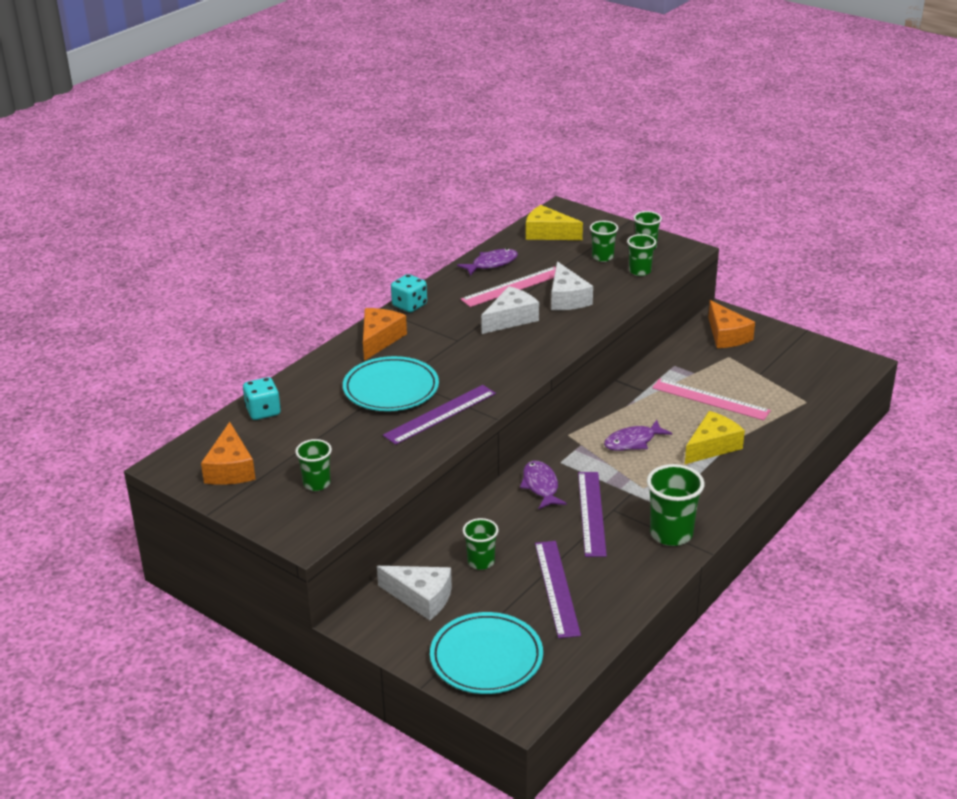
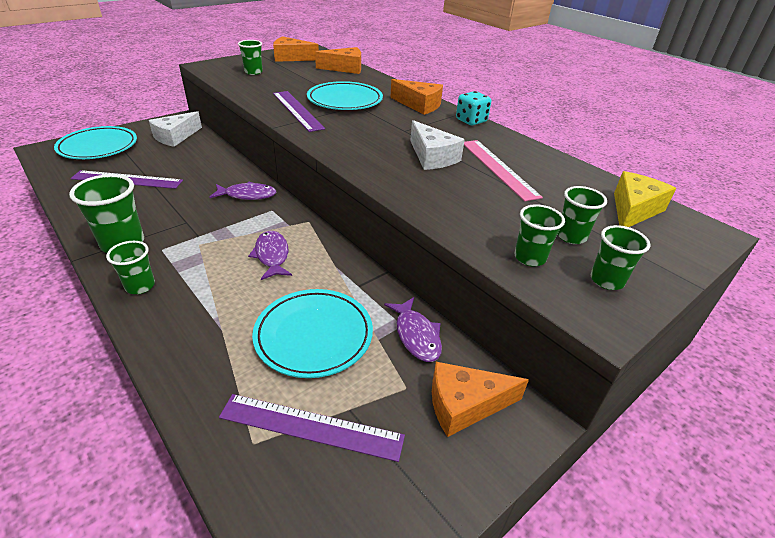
camera: 100 degrees right, 5 degrees up
turquoise dice [243,377,281,420] -> orange cheese [315,47,361,74]
purple fish [457,248,518,276] -> purple fish moved to [384,297,442,362]
green cup [463,518,499,570] -> green cup moved to [106,241,155,294]
white cheese [551,261,593,310] -> none
purple ruler [578,472,607,557] -> purple ruler moved to [219,394,405,462]
pink ruler [652,379,771,420] -> turquoise plate [252,289,373,378]
yellow cheese [685,411,745,464] -> none

